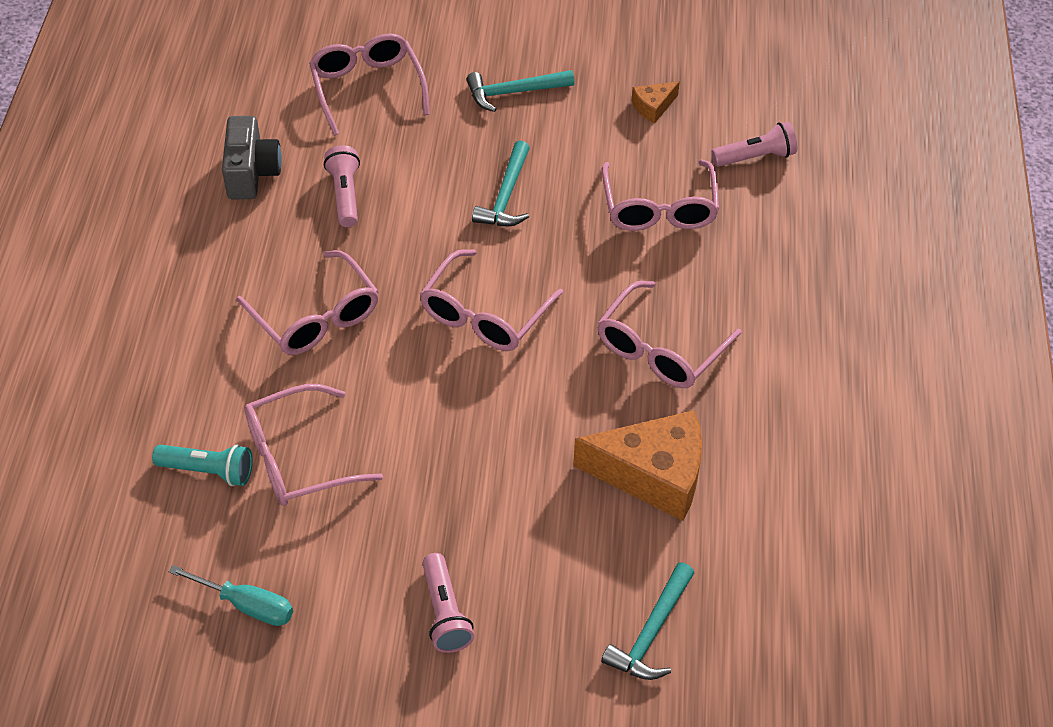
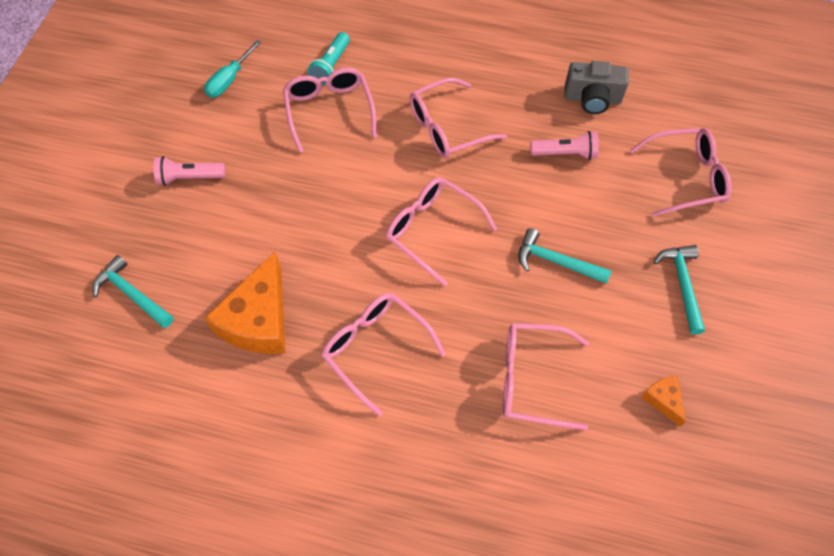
camera: 100 degrees right, 10 degrees up
pink flashlight [711,122,797,167] -> none

